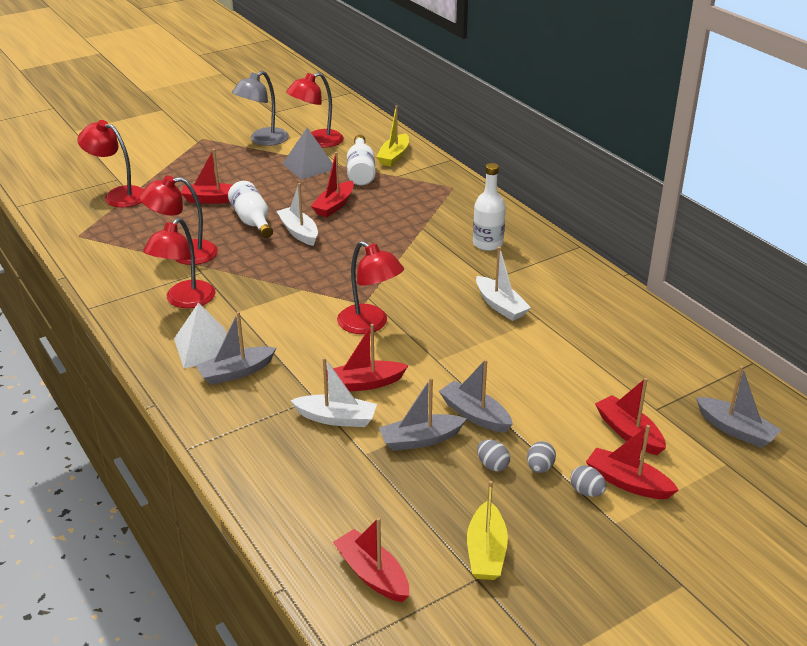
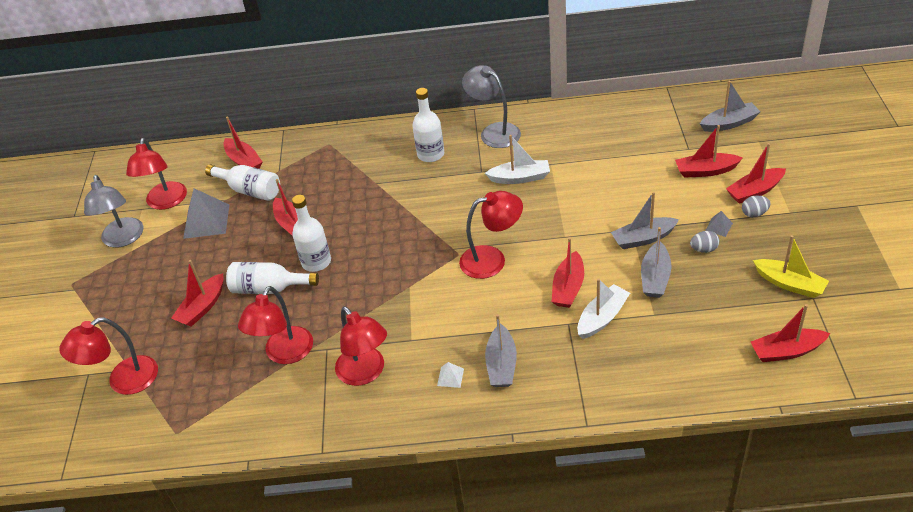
camera: 55 degrees left, 10 degrees up
white pyramid [174,302,227,368] -> white pyramid [437,362,464,388], size x0.46
white boat [276,183,318,246] -> white bottle [292,195,331,272]
yellow boat [376,105,409,167] -> red boat [223,117,262,169]
grey egg [527,441,556,473] -> grey pyramid [705,211,733,237]
none -> grey lamp [462,65,521,148]

